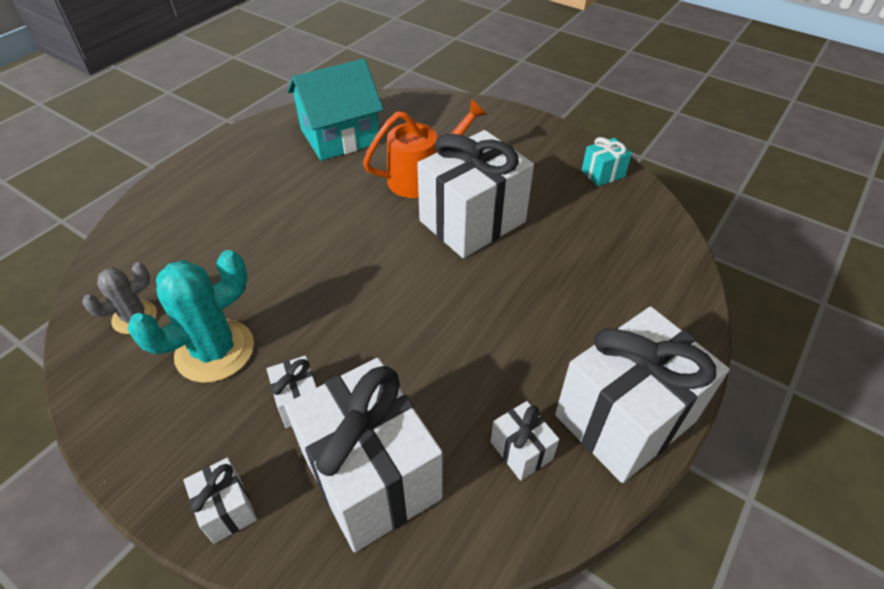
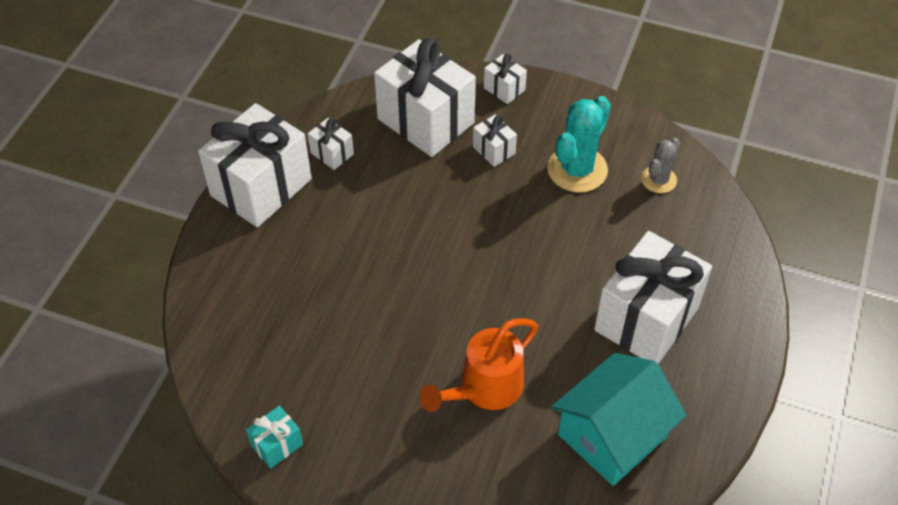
camera: 165 degrees right, 5 degrees up
white gift [417,130,534,258] -> white gift moved to [594,231,712,364]

